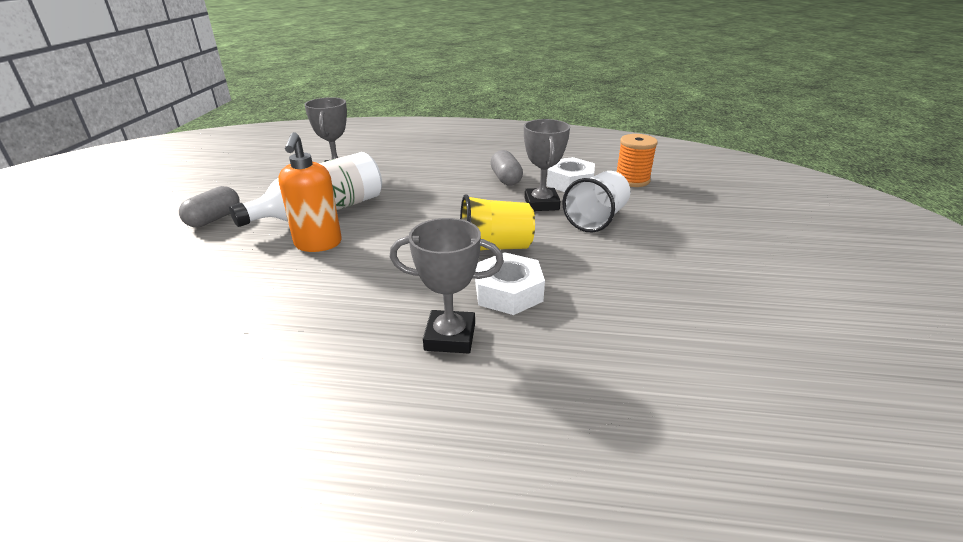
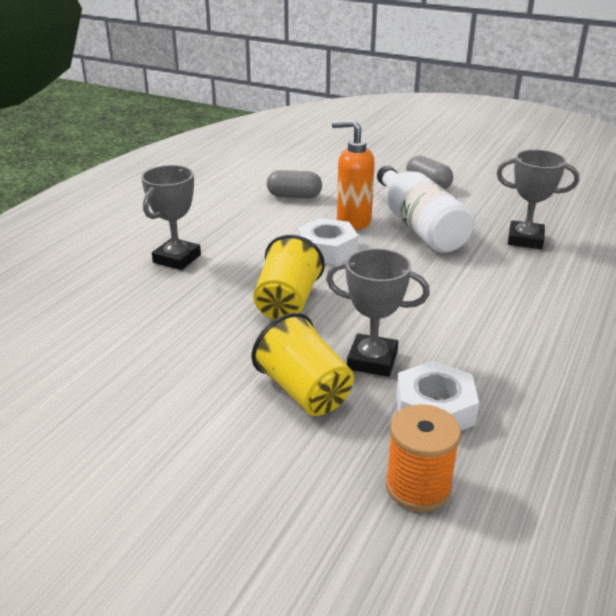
camera: 110 degrees right, 0 degrees up
white nut [475,252,545,315] -> white nut moved to [298,218,359,265]
grey capsule [490,150,523,186] -> grey capsule moved to [267,170,322,199]
white cup [562,171,630,232] -> yellow cup [252,313,354,416]

